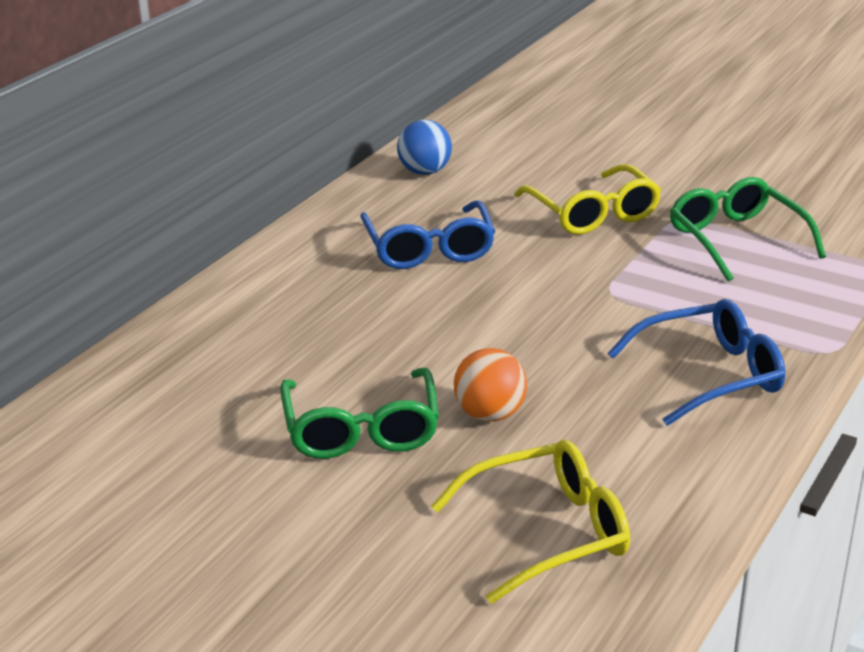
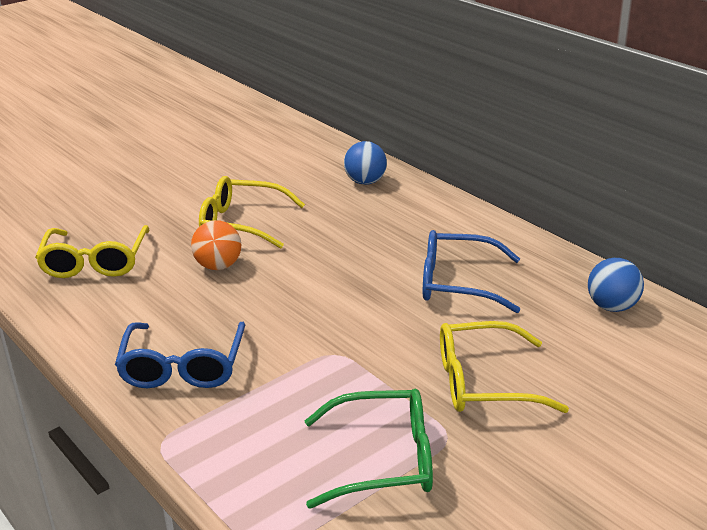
camera: 110 degrees right, 0 degrees up
green glasses [280,368,439,459] -> yellow glasses [199,176,305,249]
none -> blue ball [344,141,387,185]

